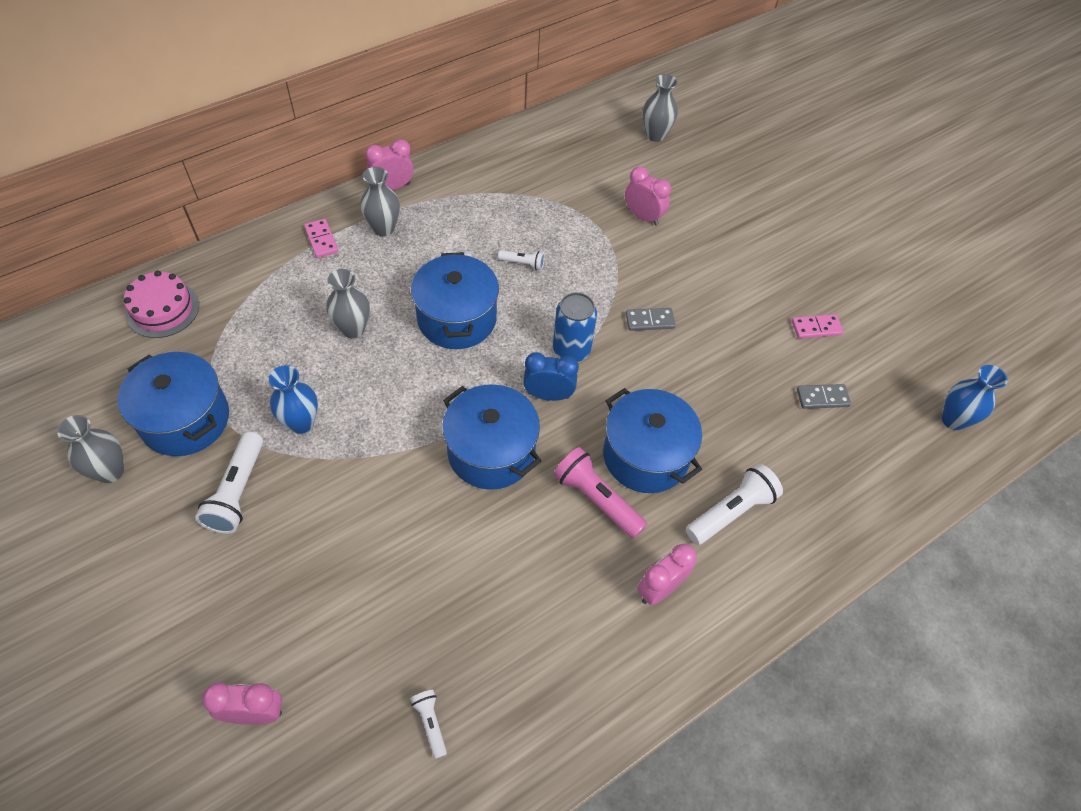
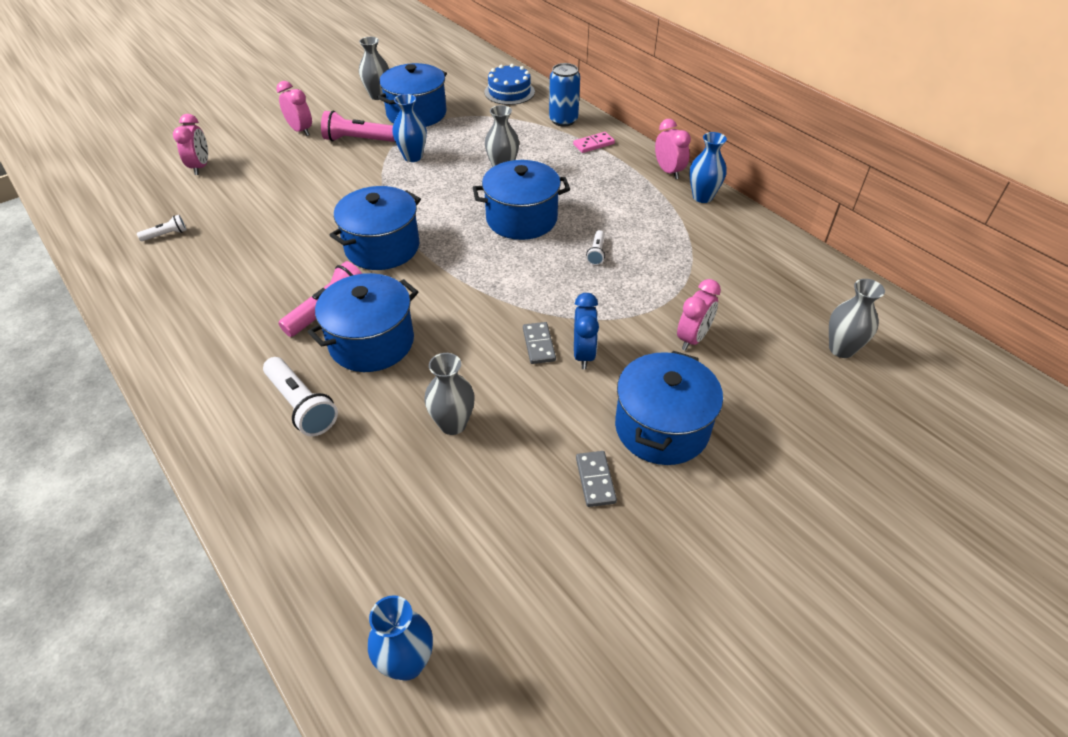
camera: 90 degrees right, 10 degrees down
pink cake [124,271,199,338] -> blue cake [484,64,535,105]
white flashlight [195,432,263,534] -> pink flashlight [321,110,395,142]
grey vase [360,167,400,237] -> grey vase moved to [424,353,475,435]
blue clock [523,352,579,401] -> blue clock moved to [574,293,599,369]
blue can [553,292,597,362] -> blue can moved to [549,63,580,127]
pink clock [637,544,697,605] -> pink clock moved to [276,81,312,136]
pink domino [792,314,844,339] -> none
grey domino [797,384,851,409] -> grey domino moved to [576,451,617,507]
none -> blue pot [615,351,723,465]
none -> blue vase [689,132,727,203]

